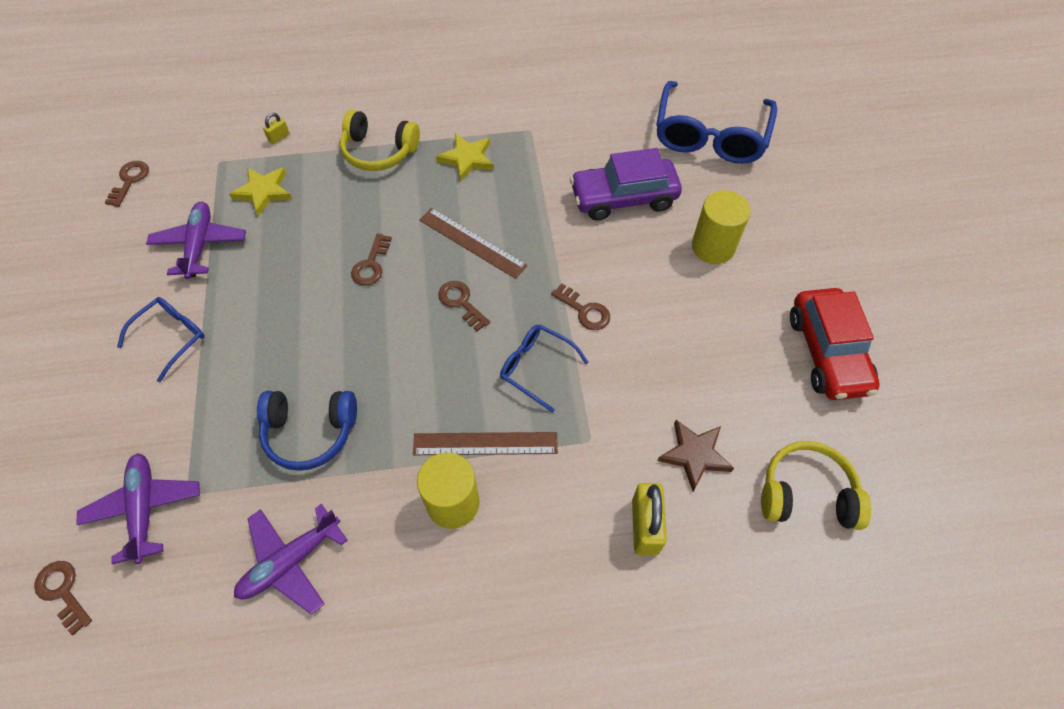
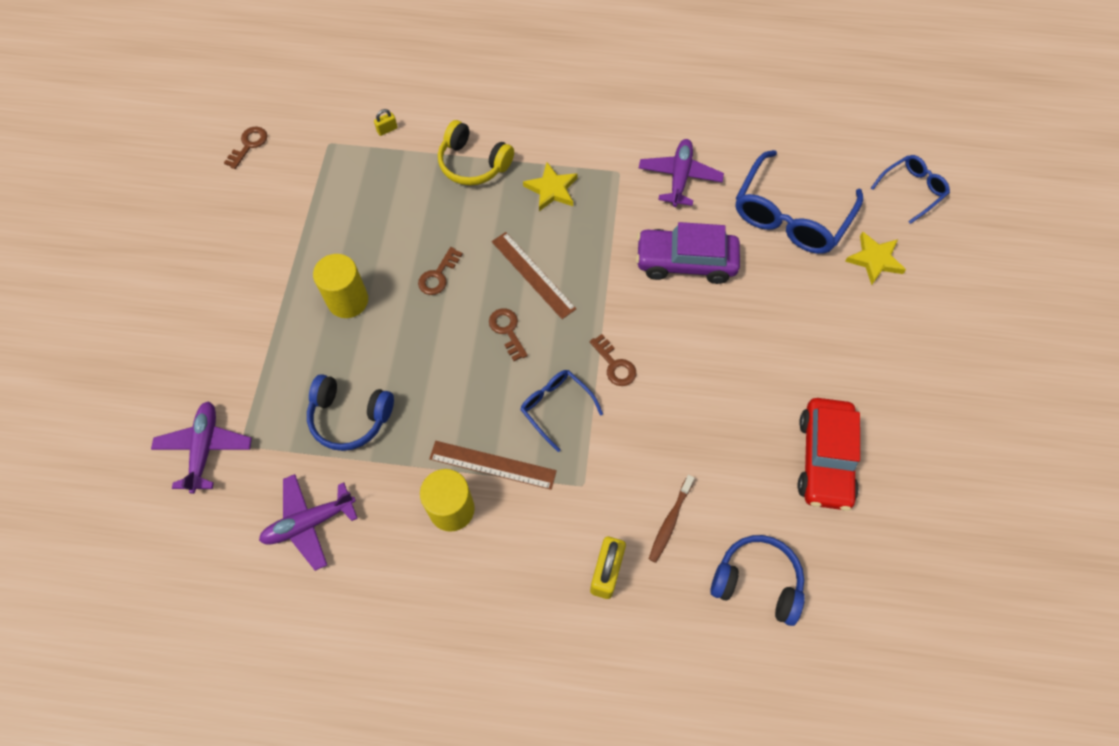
camera: 15 degrees right, 5 degrees up
brown key [34,561,92,635] -> none
blue glasses [117,297,205,382] -> blue glasses moved to [871,155,950,224]
purple plane [146,202,246,279] -> purple plane moved to [639,139,724,207]
yellow star [229,167,292,217] -> yellow star moved to [845,232,906,285]
brown star [657,420,734,491] -> brown toothbrush [649,475,695,563]
yellow cylinder [692,190,751,264] -> yellow cylinder moved to [313,254,368,318]
yellow headphones [761,441,871,530] -> blue headphones [710,535,805,626]

